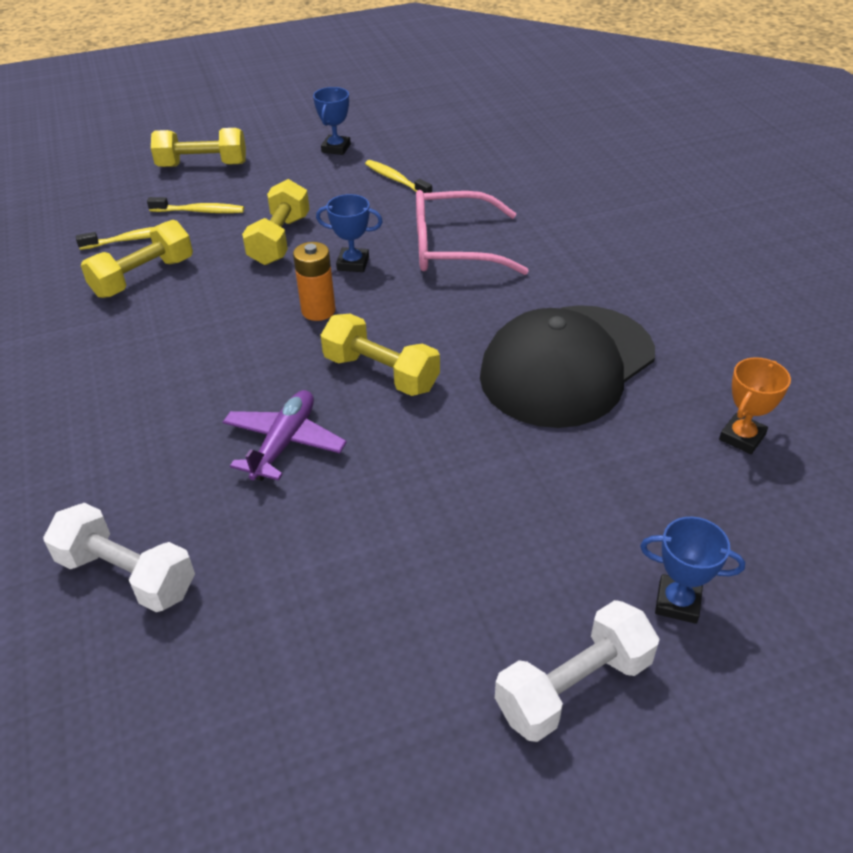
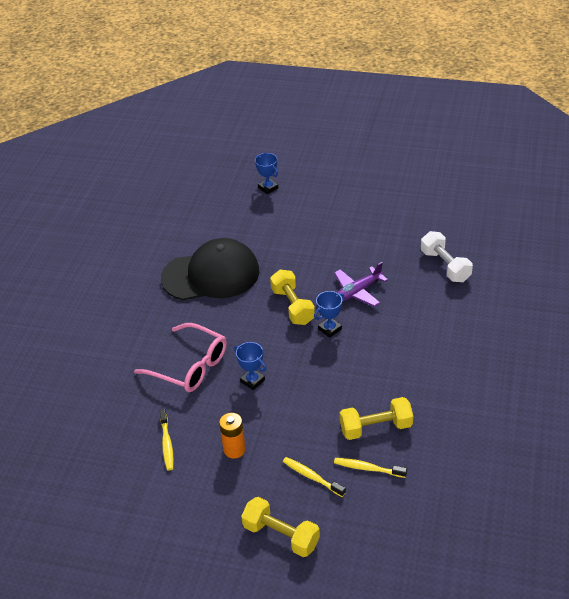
camera: 145 degrees left, 0 degrees up
yellow dumbbell [242,179,310,265] -> none
orange battery [293,242,336,321] -> orange battery moved to [219,413,246,459]
blue trophy [313,87,351,155] -> blue trophy moved to [314,291,345,338]
white dumbbell [495,600,660,742] -> none
orange trophy [719,357,791,454] -> none

